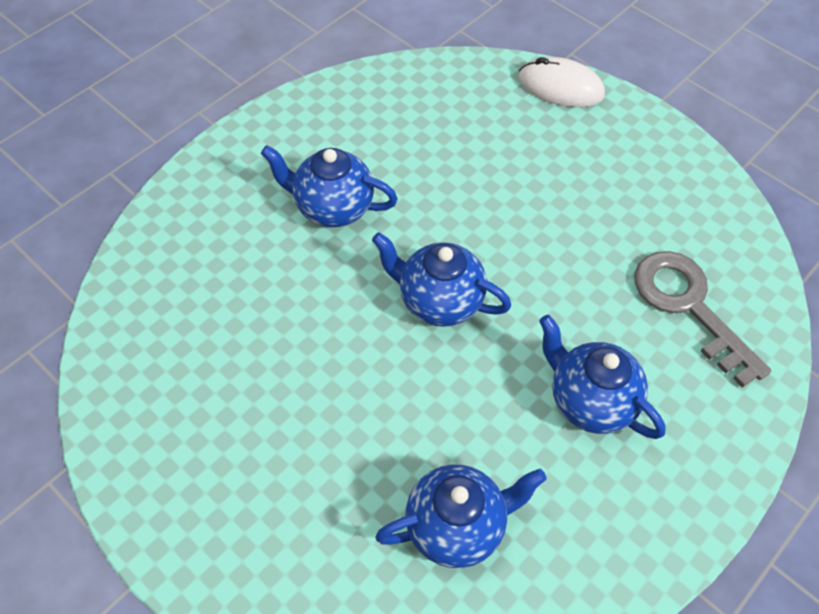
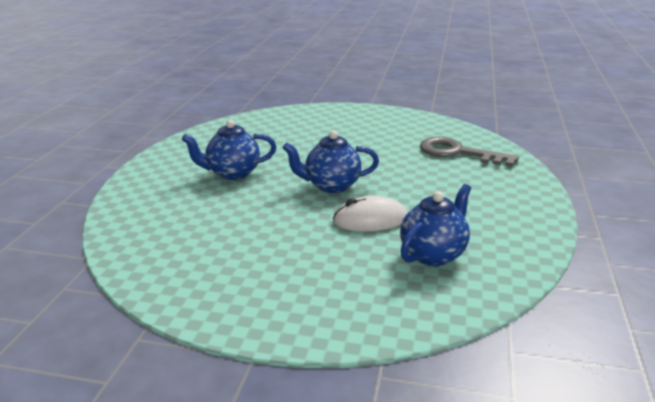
camera: 30 degrees left, 30 degrees down
white mouse [518,57,605,107] -> white mouse moved to [333,196,407,231]
blue teapot [539,315,666,439] -> none

